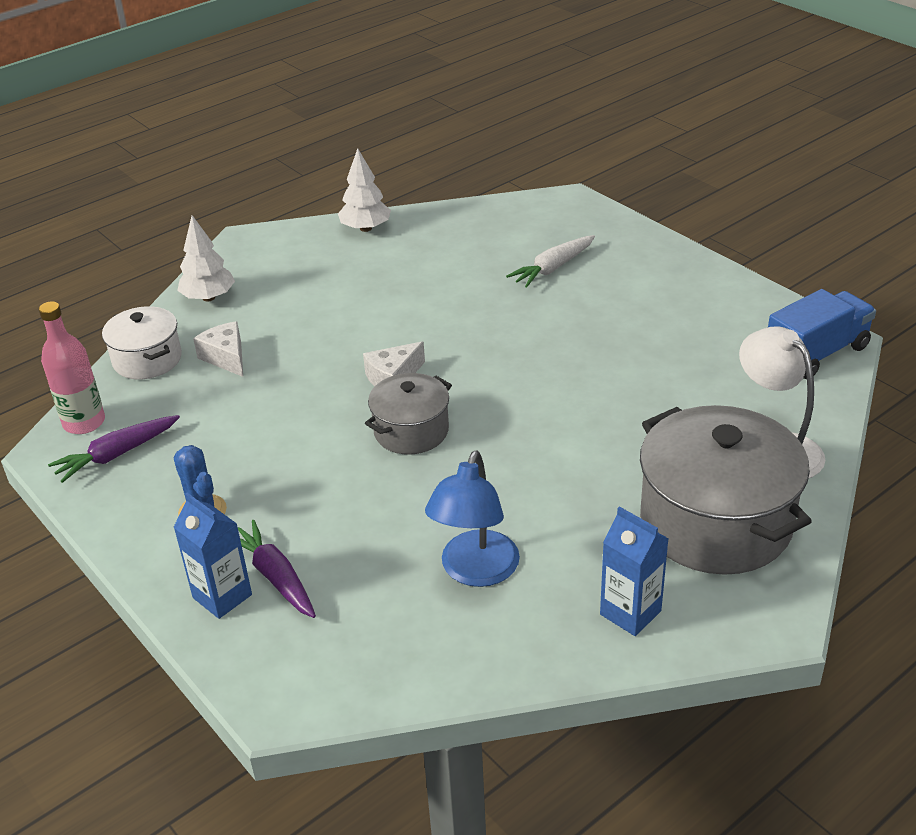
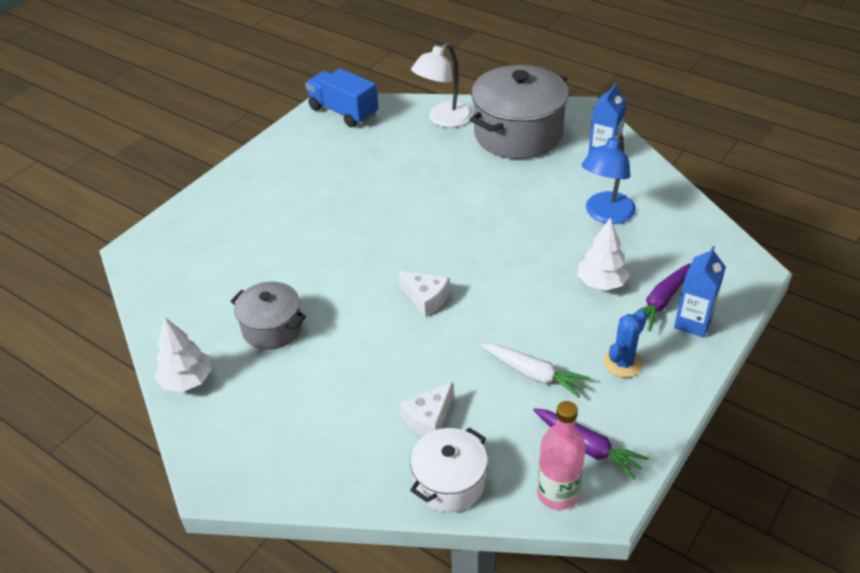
camera: 105 degrees left, 5 degrees up
white tree [177,215,235,302] -> white tree moved to [577,217,630,291]
grey pot [365,373,452,455] -> grey pot moved to [230,282,306,350]
blue lamp [425,450,520,587] -> blue lamp turned 120 degrees clockwise [582,133,636,224]
white carrot [506,235,595,288] -> white carrot moved to [481,344,590,398]

